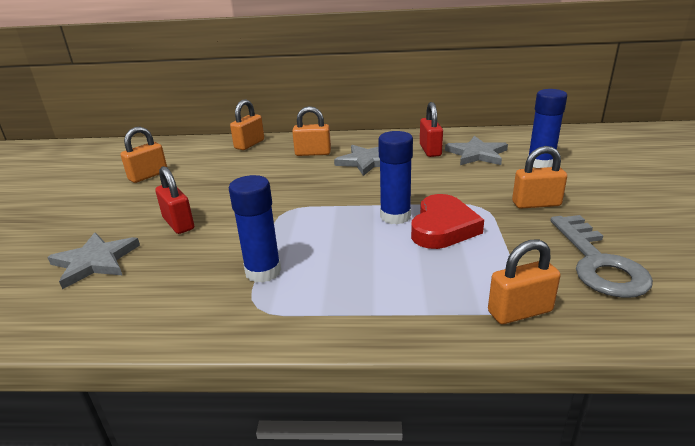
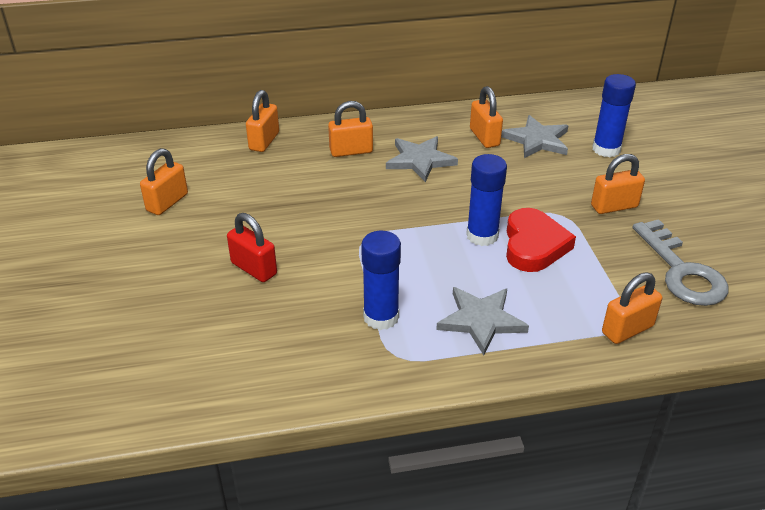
camera: 15 degrees left, 10 degrees up
grey star [47,233,140,289] -> grey star moved to [436,287,529,355]
red padlock [420,102,443,157] -> orange padlock [470,86,503,148]

